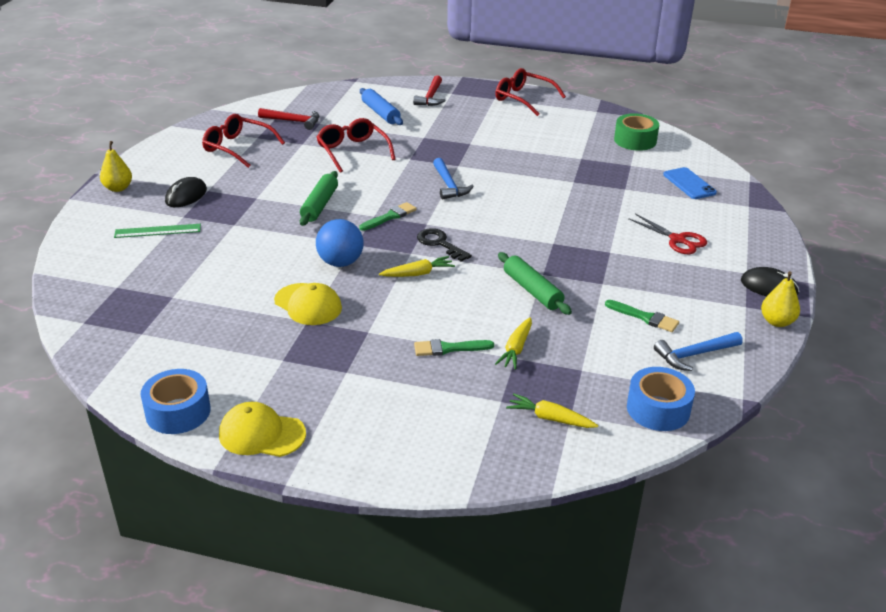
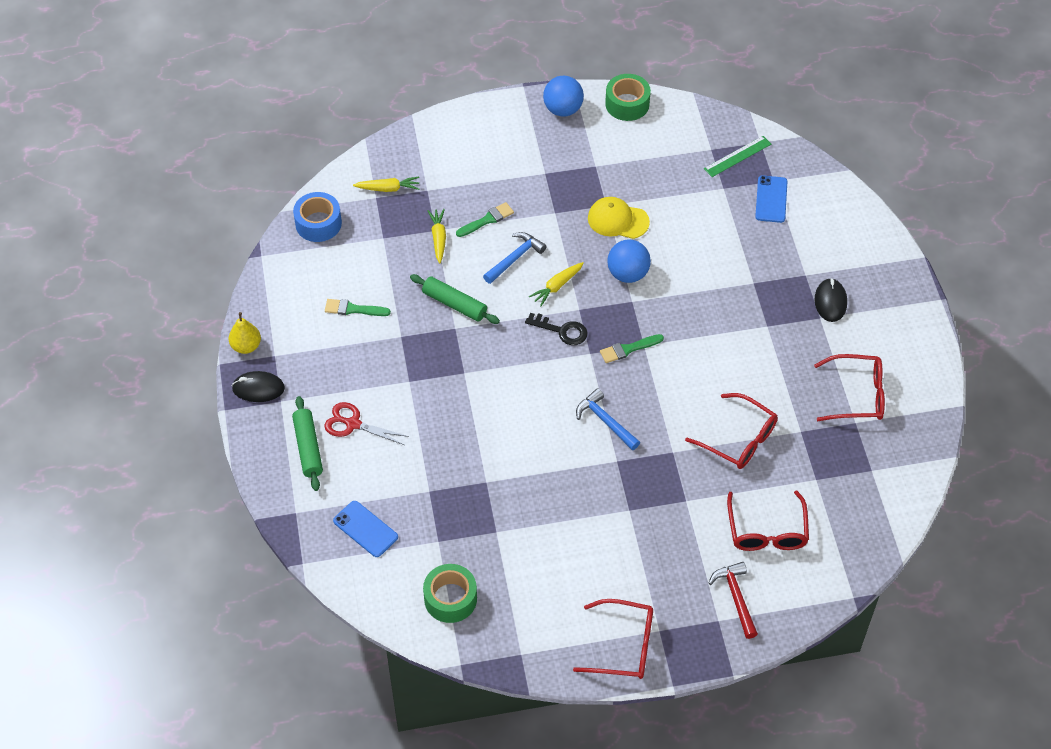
camera: 155 degrees right, 20 degrees up
yellow pear [100,141,132,192] -> none
green ruler [114,224,201,238] -> green ruler moved to [704,136,771,177]
blue tape [141,369,211,434] -> green tape [605,74,651,121]
yellow cap [219,402,306,457] -> blue ball [543,76,584,116]
red hammer [258,108,320,130] -> none
green rolling pin [300,171,338,226] -> green rolling pin moved to [292,396,323,491]
green brush [359,202,417,231] -> green brush turned 45 degrees clockwise [600,334,664,363]
blue rolling pin [360,88,403,125] -> red glasses [727,491,809,551]
blue hammer [654,332,743,371] -> blue hammer moved to [483,232,547,284]
none -> blue phone [755,175,787,223]

